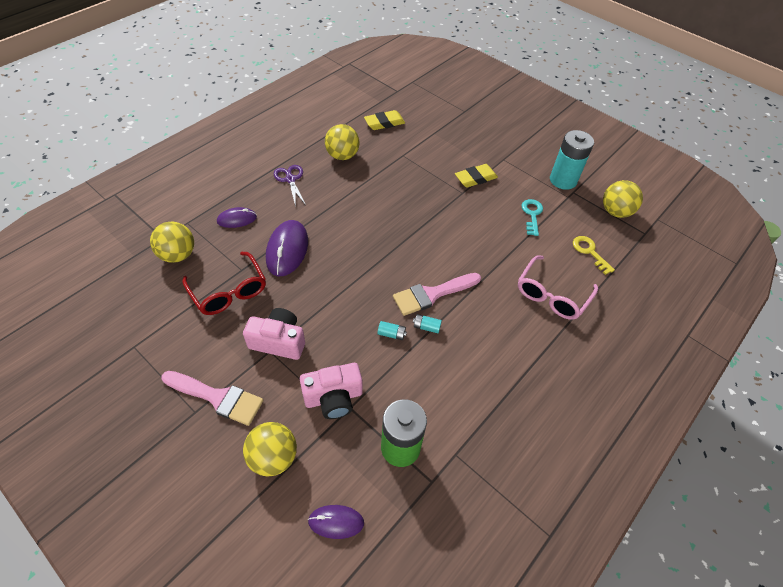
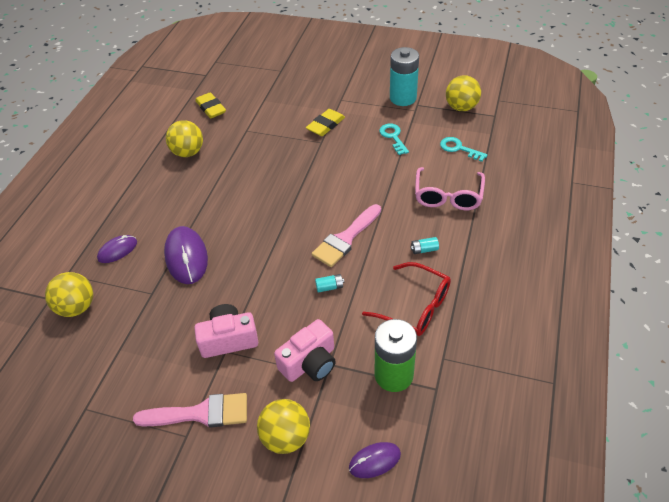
camera: 20 degrees left, 5 degrees down
red glasses [182,252,266,315] -> red glasses moved to [362,262,451,336]
purple scissors [274,165,306,207] -> none
yellow eraser [364,110,405,130] -> yellow eraser turned 75 degrees counterclockwise [195,92,226,118]
turquoise battery [413,314,442,333] -> turquoise battery moved to [411,237,439,254]
yellow key [573,236,615,275] -> turquoise key [440,137,488,162]

